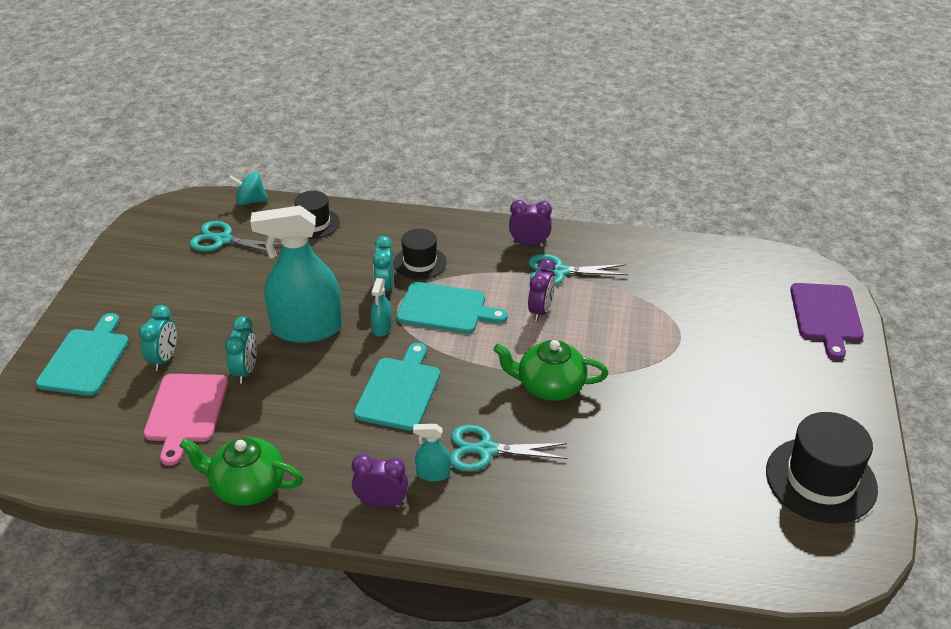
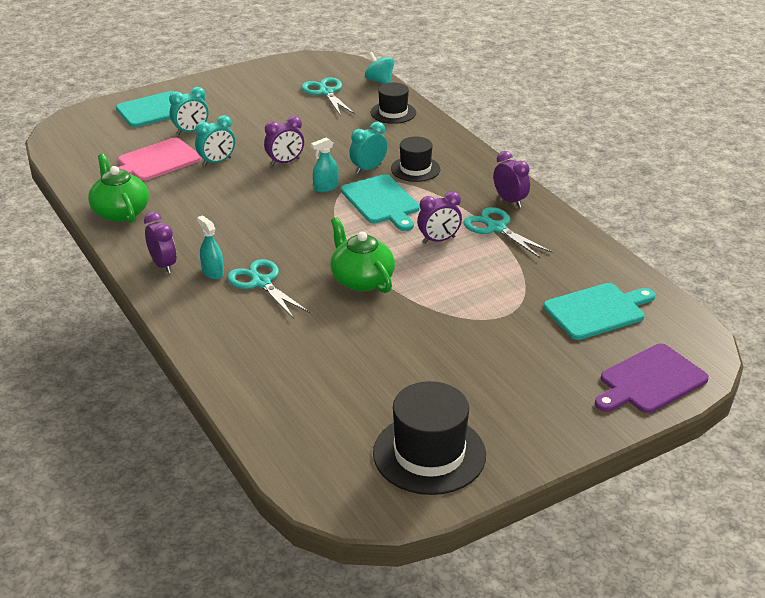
camera: 50 degrees right, 5 degrees down
turquoise spray bottle [251,206,342,343] -> purple clock [264,116,304,166]
turquoise cutting board [354,343,440,431] -> turquoise cutting board moved to [543,283,655,340]

